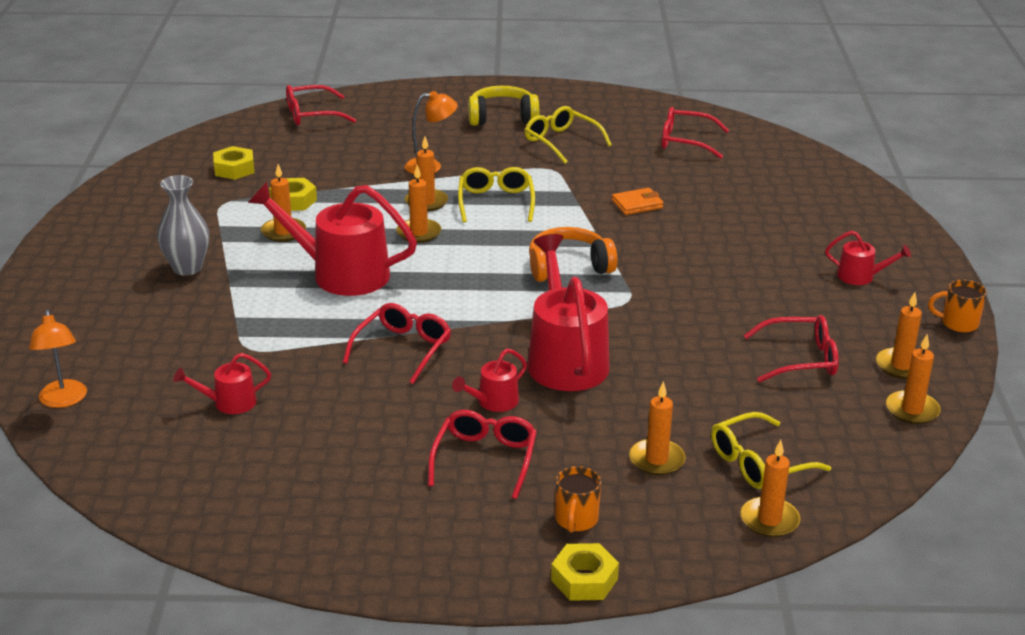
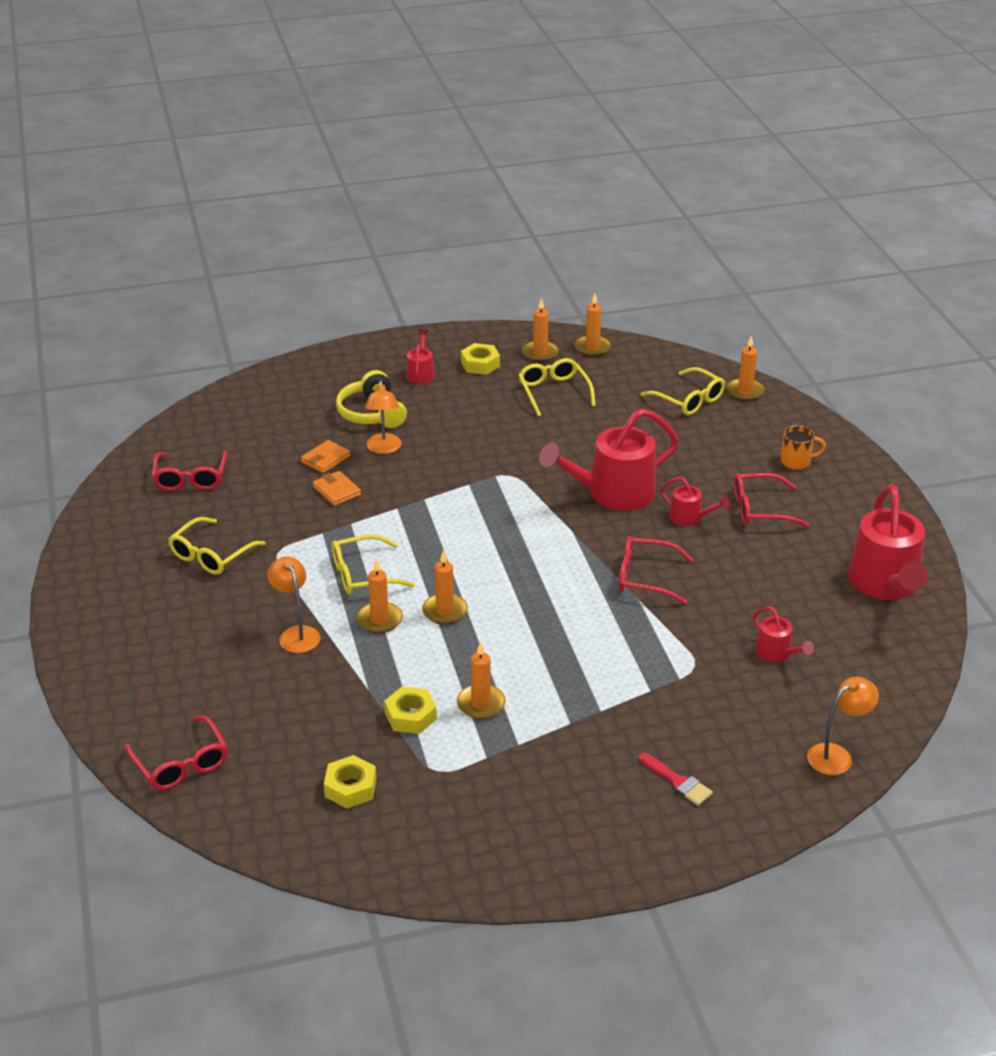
camera: 105 degrees left, 5 degrees up
grey vase [157,175,209,276] -> none
red watering can [248,182,417,296] -> red watering can moved to [848,484,928,600]
yellow headphones [468,86,539,126] -> yellow headphones moved to [336,370,407,428]
orange headphones [529,227,617,282] -> none
yellow nut [551,543,619,601] -> yellow nut moved to [461,343,500,375]
orange candle [629,381,686,475] -> none
red glasses [743,315,839,382] -> yellow glasses [518,358,596,417]
orange mug [928,279,987,332] -> none
none -> orange wallet [301,440,350,473]
none -> orange lamp [365,380,402,454]
none -> red brush [639,753,713,806]

